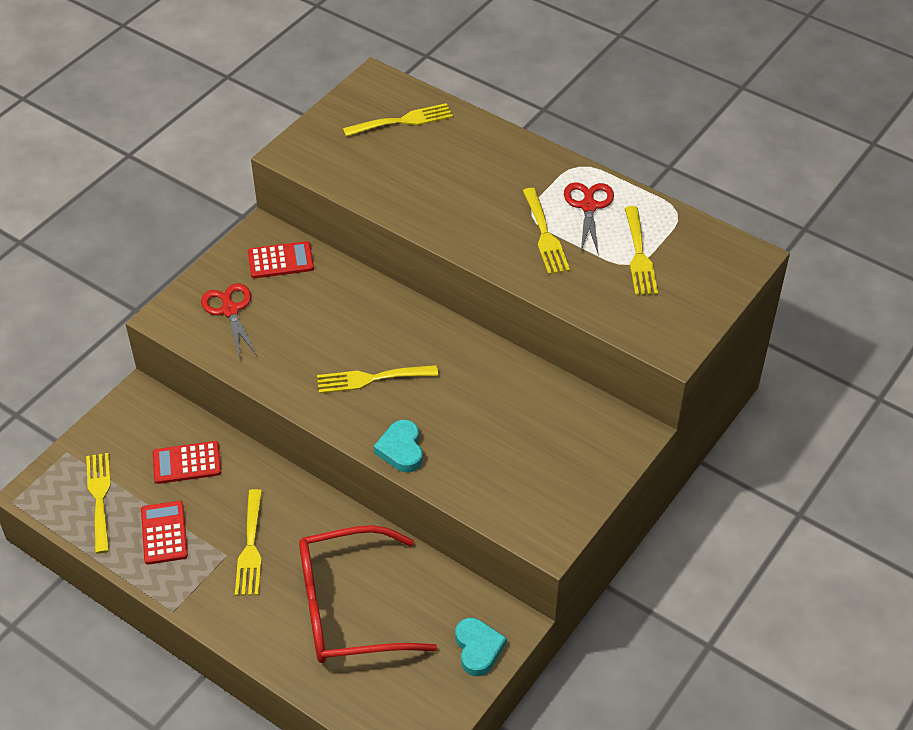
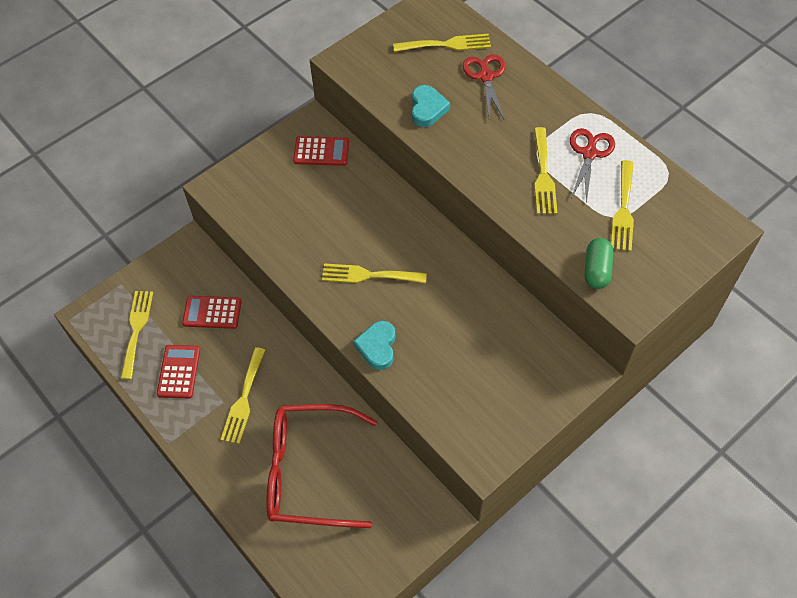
camera: 15 degrees right, 10 degrees up
red scissors [201,283,257,359] -> red scissors moved to [463,54,505,119]
turquoise heart [455,618,507,676] -> turquoise heart moved to [412,85,450,127]
none -> green capsule [584,238,614,289]

